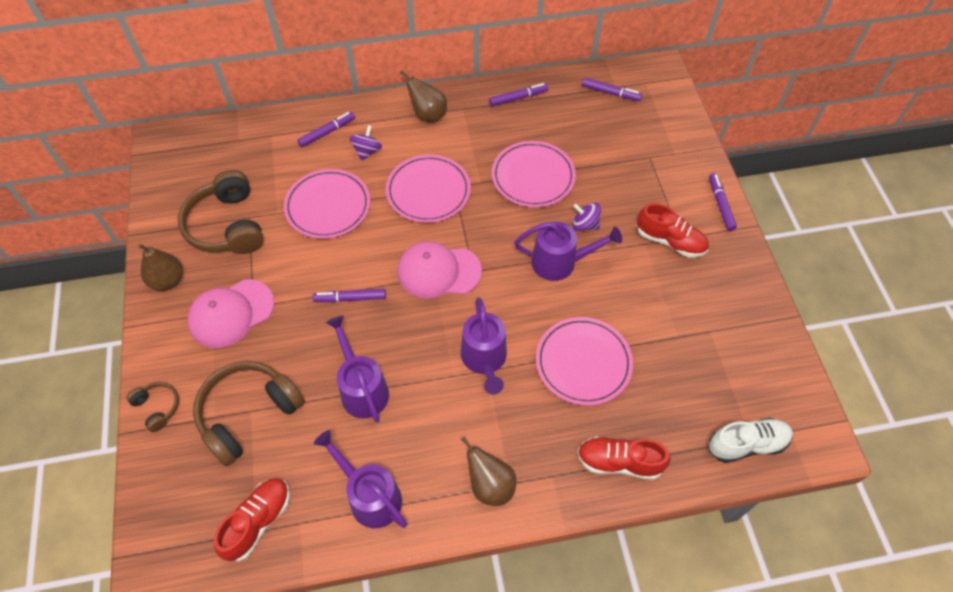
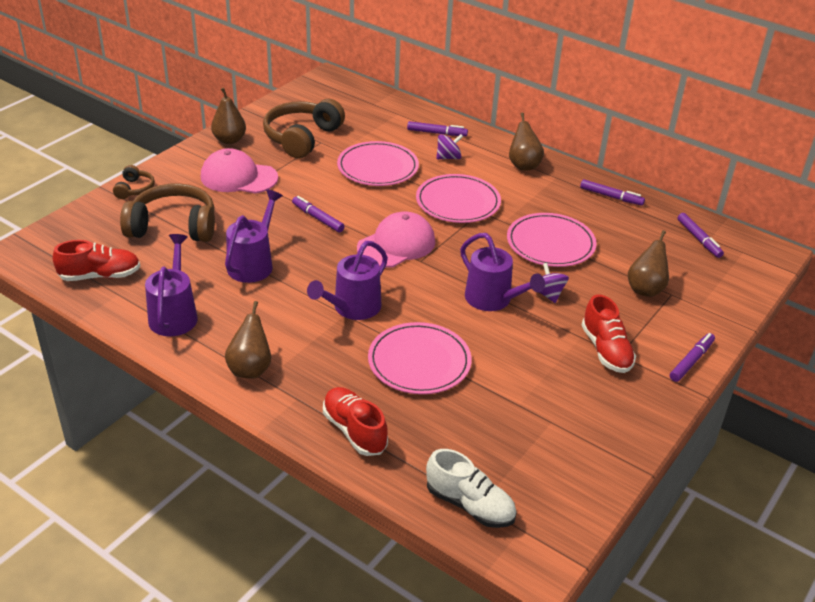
camera: 45 degrees right, 20 degrees down
pink cap [397,241,482,298] -> pink cap turned 90 degrees clockwise [357,211,435,268]
none -> brown pear [628,230,669,297]

